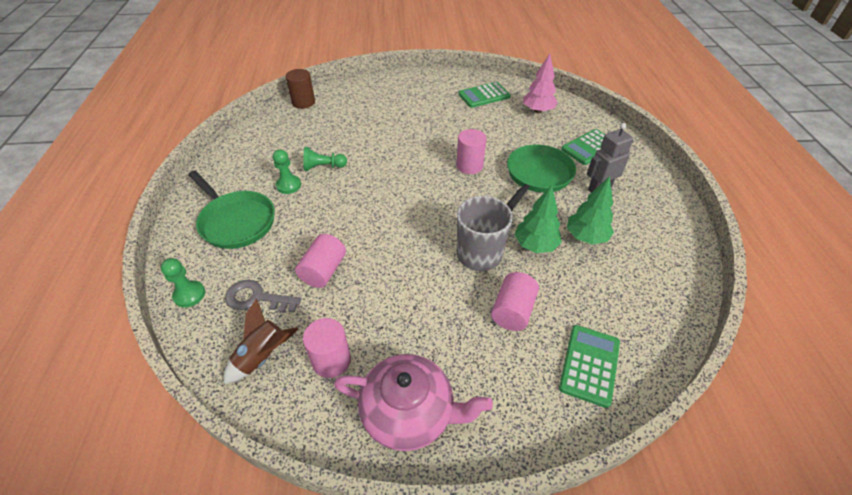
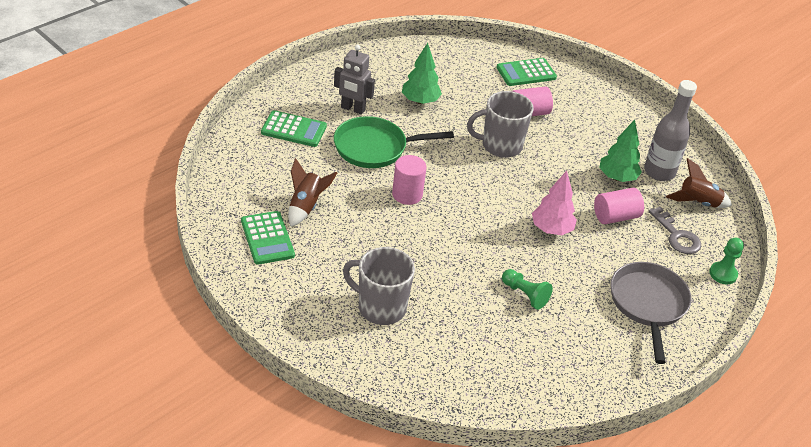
camera: 135 degrees left, 5 degrees down
green pan [188,170,275,249] -> grey pan [610,262,692,364]
green pawn [273,149,301,194] -> none
brown cylinder [285,69,315,109] -> none
pink cylinder [303,318,351,378] -> grey bottle [644,80,697,181]
pink teapot [334,354,493,451] -> none
green calculator [458,82,511,108] -> green calculator turned 45 degrees clockwise [241,211,295,265]
green tree [514,185,562,253] -> green tree moved to [600,120,642,182]
pink tree [523,54,558,113] -> pink tree moved to [532,171,577,235]
none -> brown rocket [288,158,337,227]
none -> grey mug [343,247,415,325]

